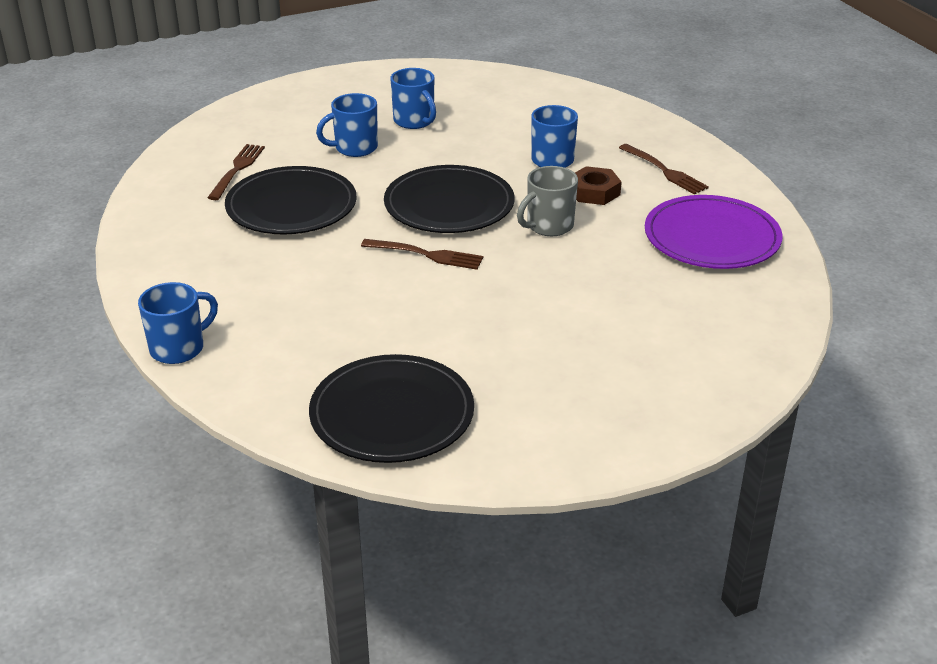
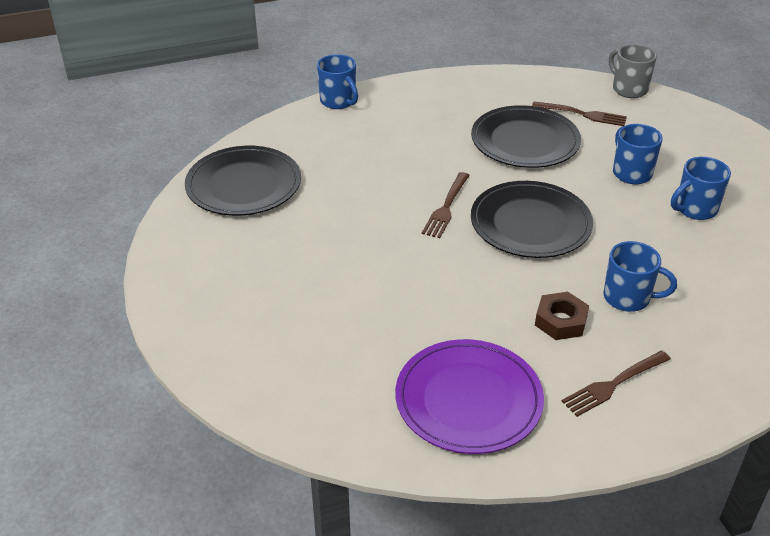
camera: 95 degrees right, 5 degrees up
grey mug [517,166,578,236] -> grey mug moved to [609,44,657,98]

